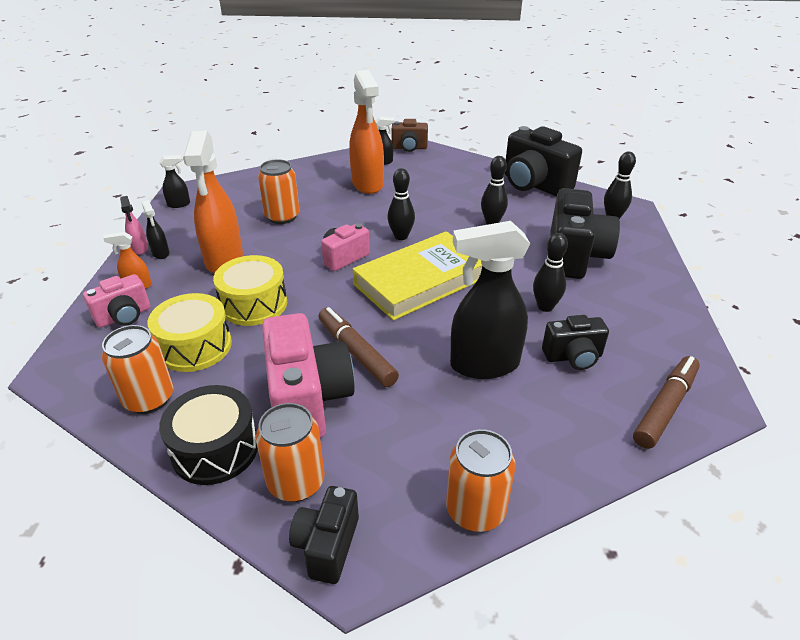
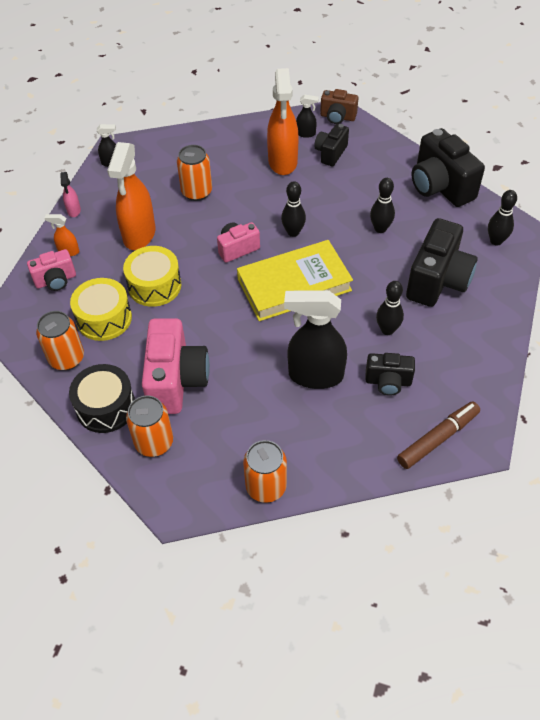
camera: 15 degrees right, 15 degrees up
black spray bottle [142,200,169,259] -> none
black camera [289,486,359,584] -> black camera moved to [314,124,349,166]
brown marker [318,307,399,387] -> none

